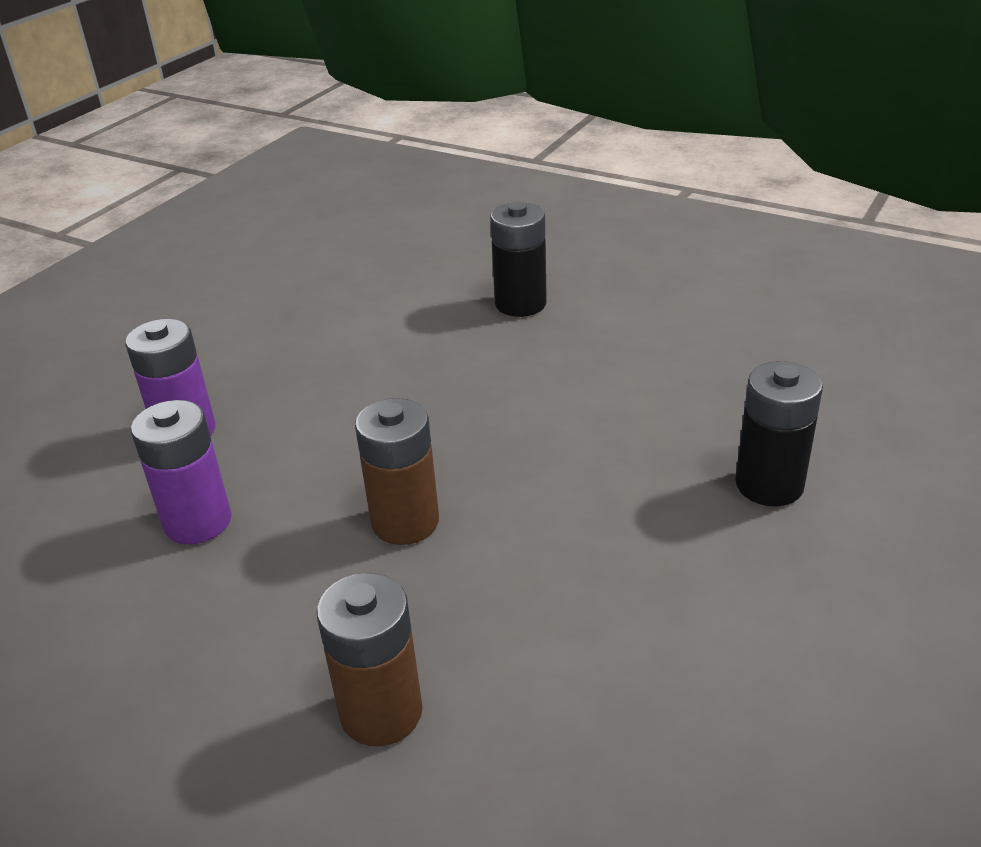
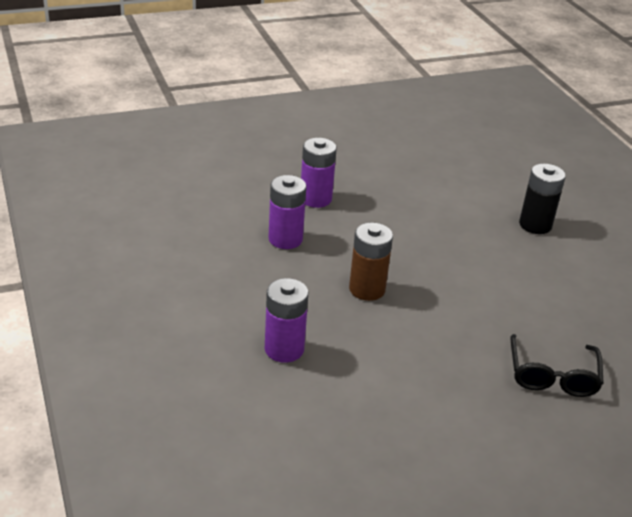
camera: 35 degrees right, 0 degrees up
brown battery [317,573,423,747] -> purple battery [265,278,308,363]
black battery [735,361,823,506] -> black glasses [511,334,604,397]

